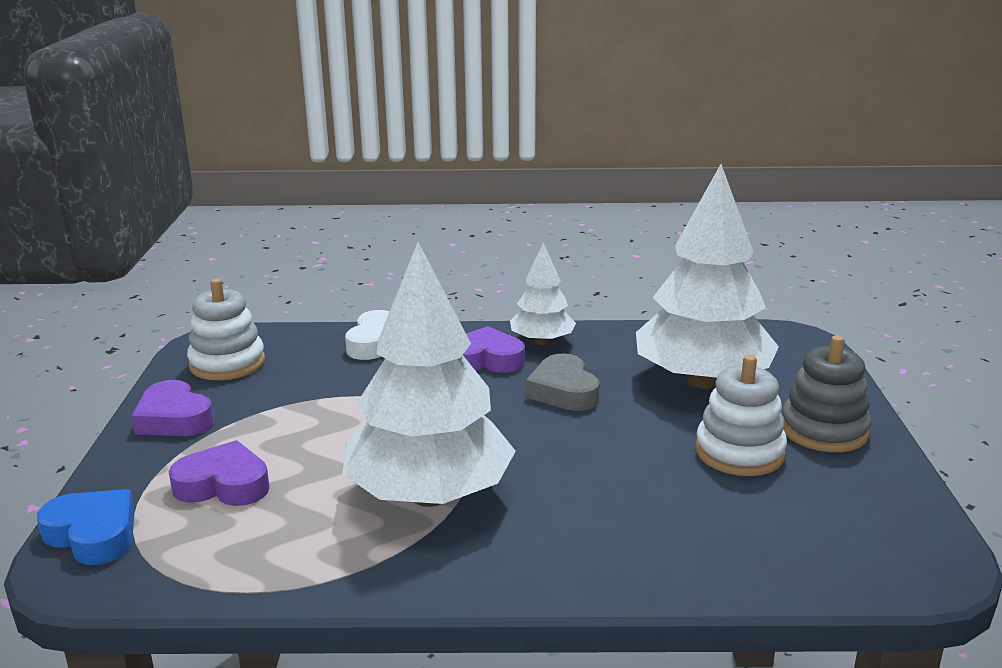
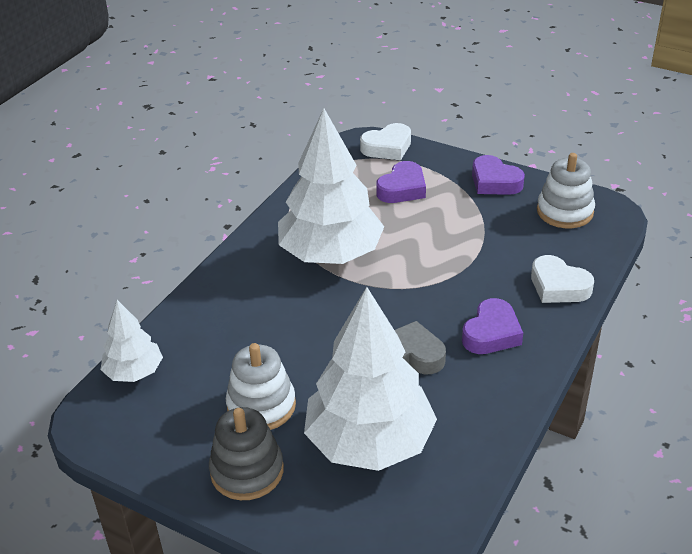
camera: 120 degrees right, 15 degrees up
blue heart [37,489,135,565] -> white heart [360,123,411,160]
purple heart [132,380,214,436] -> purple heart turned 120 degrees counterclockwise [472,155,525,195]
white tree [510,243,576,345] -> white tree moved to [100,300,163,382]

